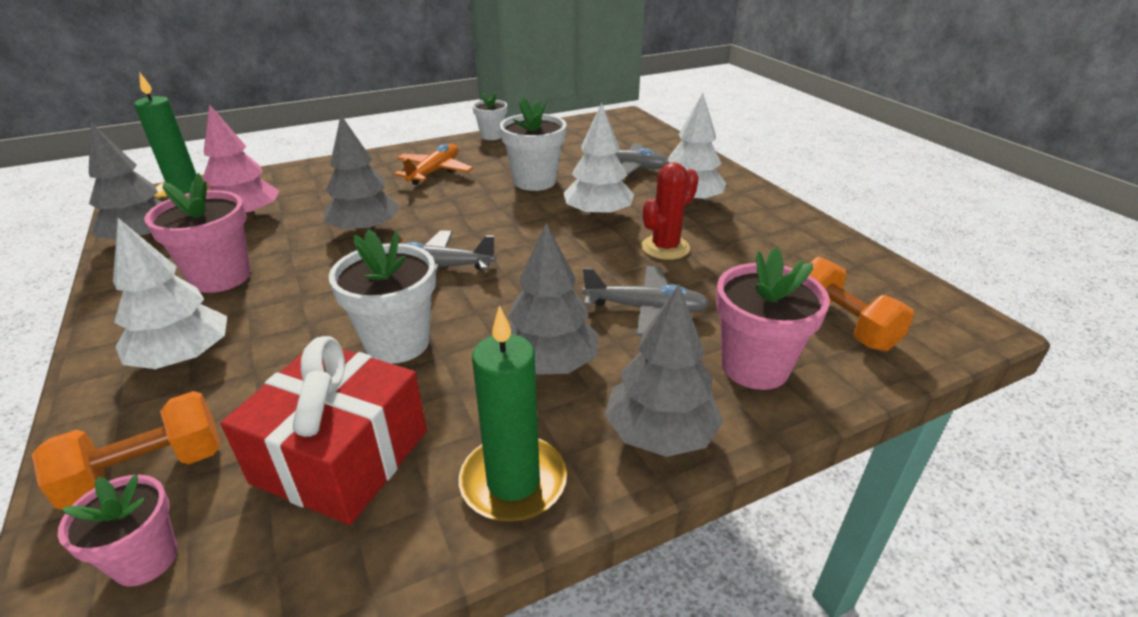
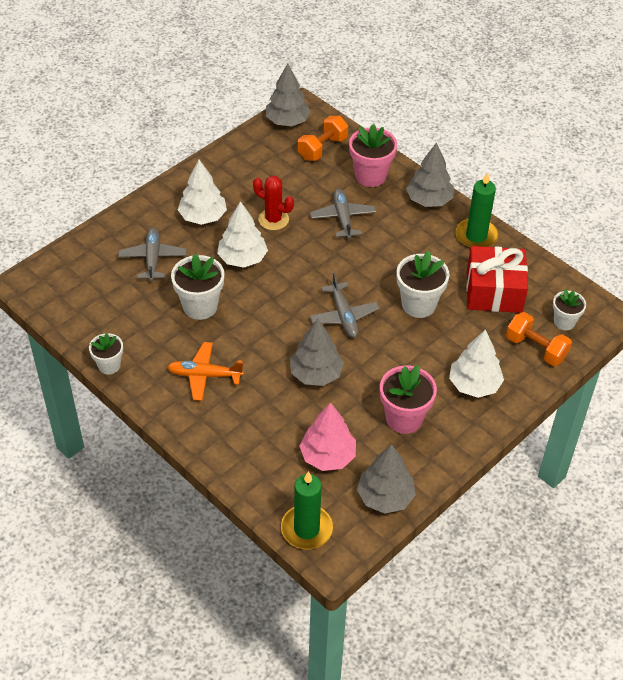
camera: 110 degrees left, 15 degrees up
pink flower pot [58,475,178,587] -> white flower pot [553,289,586,330]
grey tree [508,223,599,375] -> grey tree moved to [266,64,311,126]

